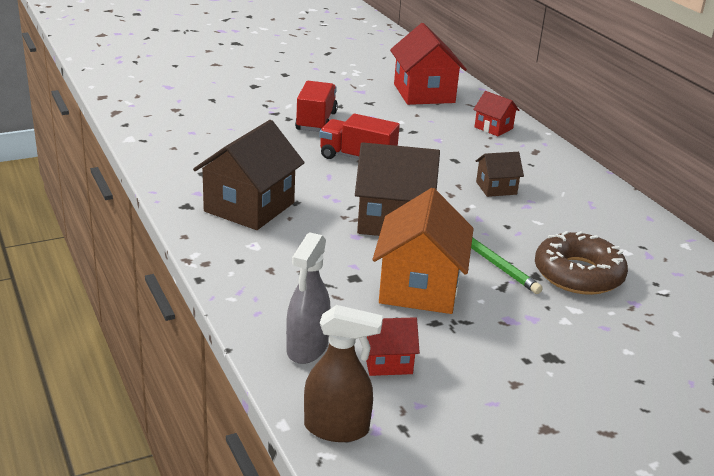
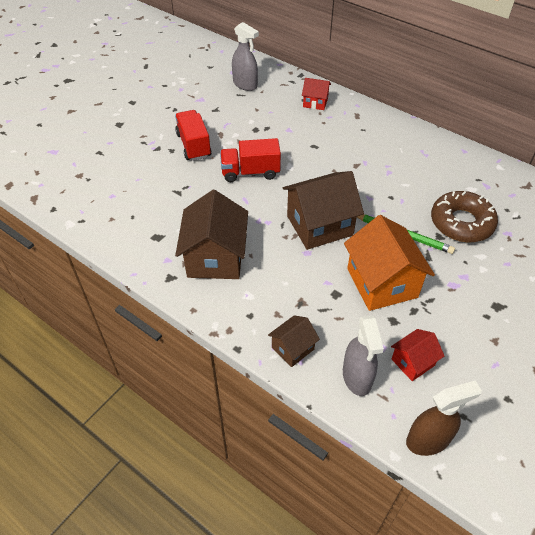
camera: 25 degrees left, 20 degrees up
red house [390,23,467,105] -> grey spray bottle [232,22,259,91]
brown house [476,152,524,197] -> brown house moved to [268,315,320,367]

